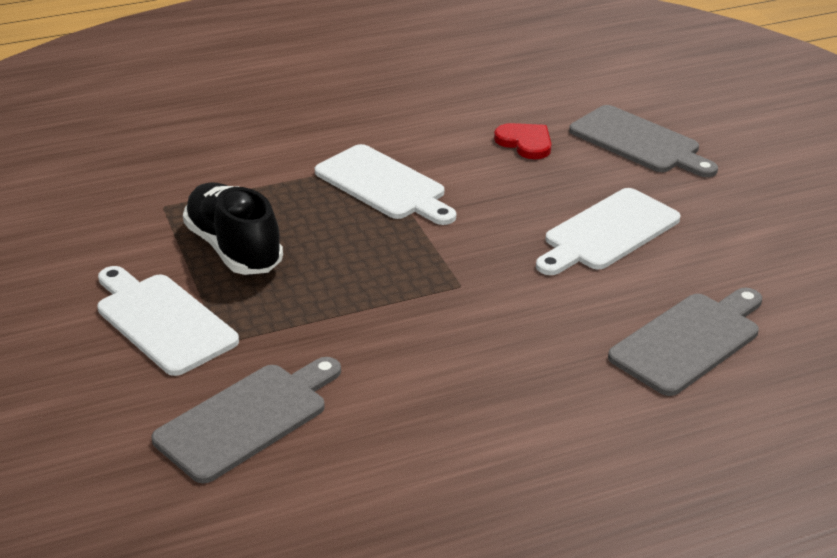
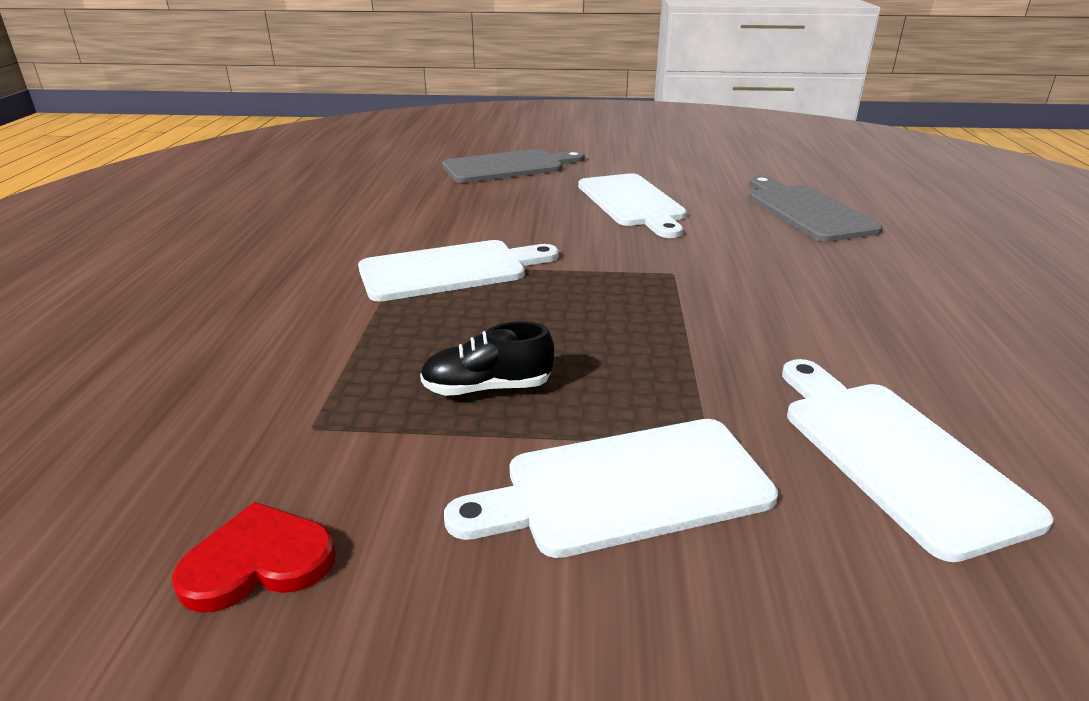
camera: 65 degrees left, 5 degrees down
grey cutting board [152,357,341,483] -> white cutting board [782,359,1054,562]
black shoe [183,183,283,275] -> black shoe [420,321,554,396], size x0.58
red heart [494,123,551,159] -> red heart moved to [172,502,336,613]

